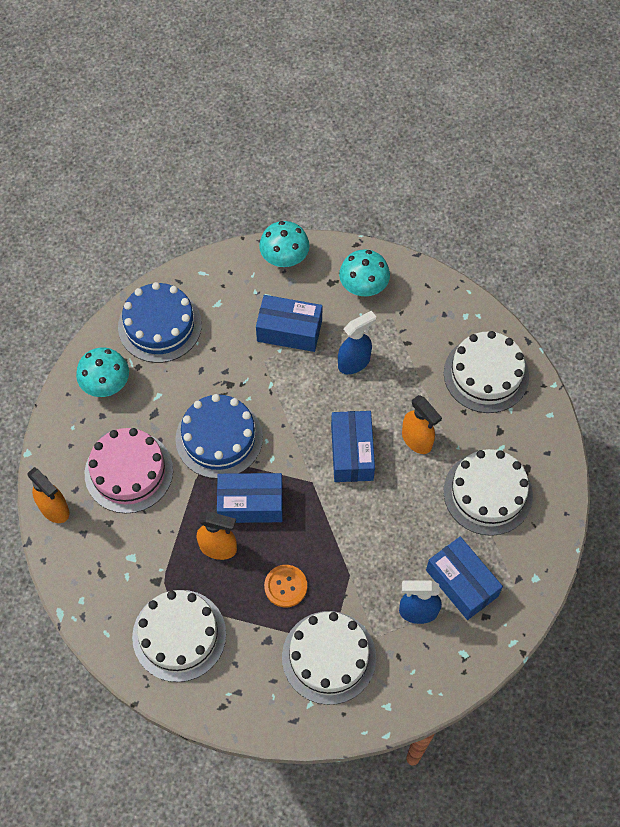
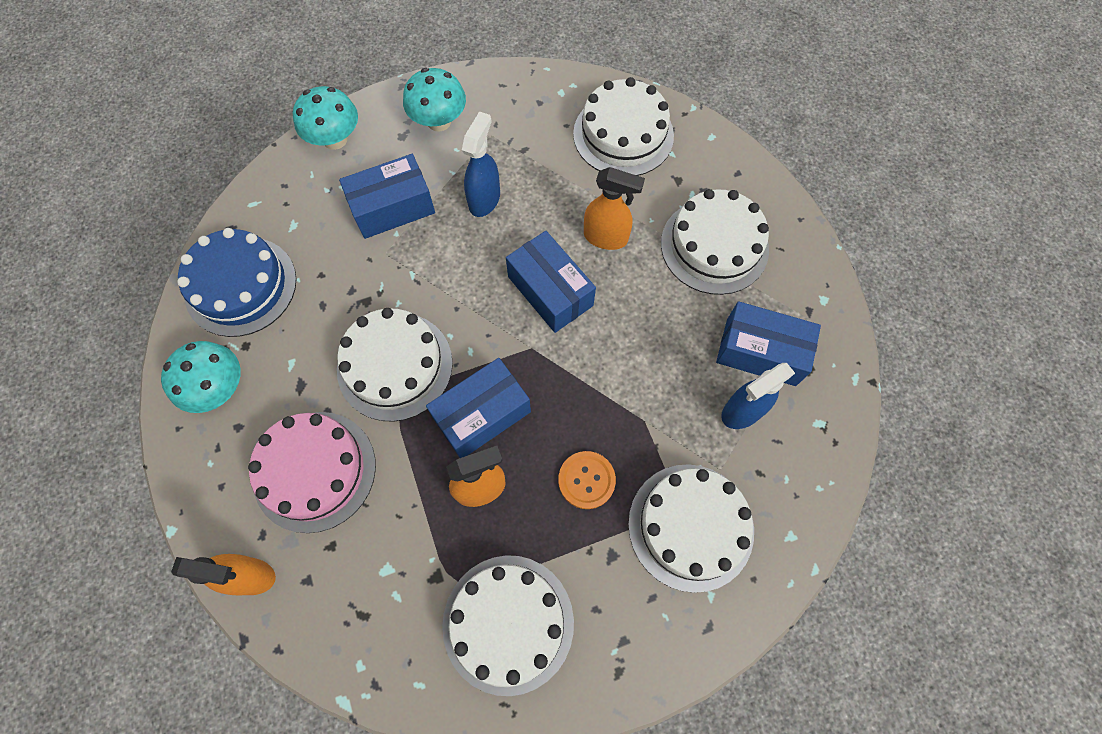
camera: 35 degrees left, 5 degrees up
blue cake [175,394,263,479] -> white cake [337,308,453,422]

